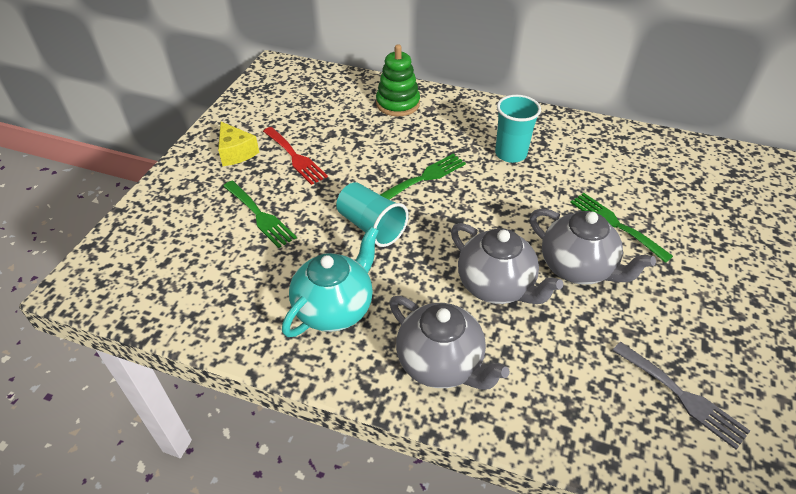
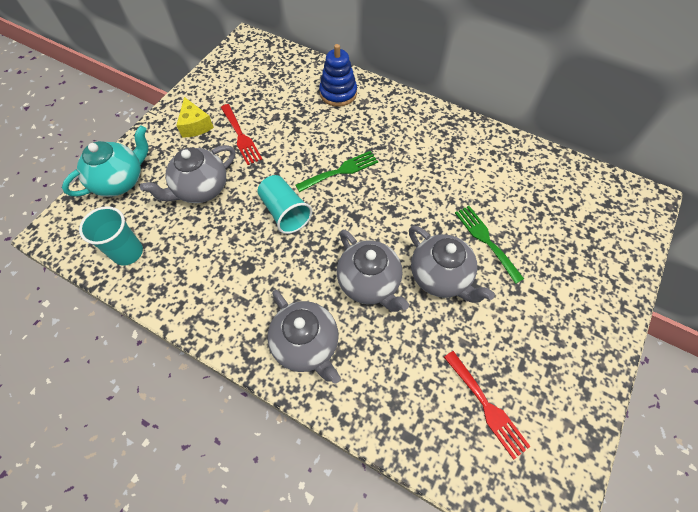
camera: 10 degrees right, 15 degrees up
green fork [223,181,297,248] -> grey teapot [140,145,235,203]
turquoise teapot [282,226,379,337] -> turquoise teapot moved to [62,125,149,197]
green stacking toy [376,44,420,116] -> blue stacking toy [319,44,357,107]
turquoise cup [495,95,541,163] -> turquoise cup moved to [79,206,143,266]
grey fork [612,342,750,449] -> red fork [444,351,531,460]

